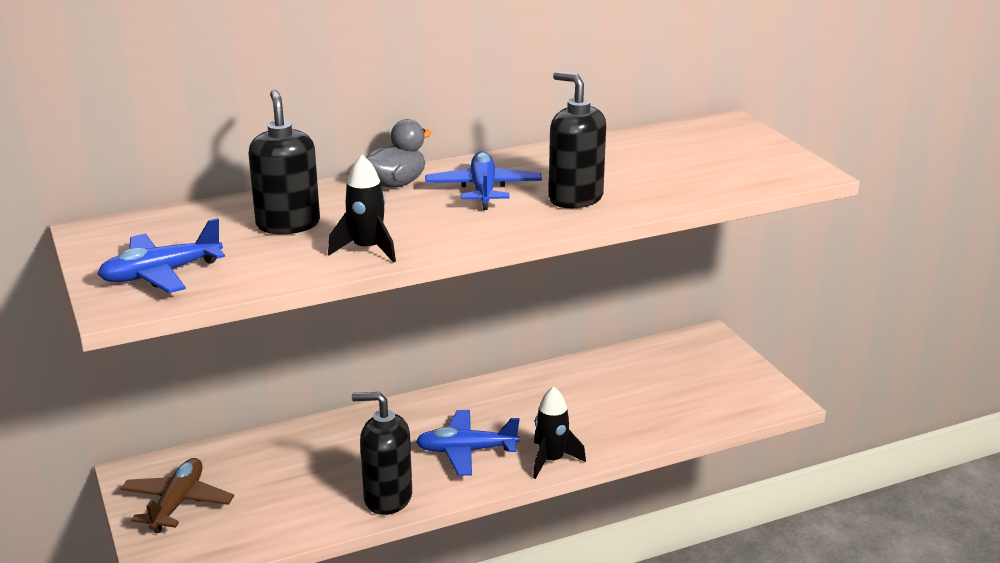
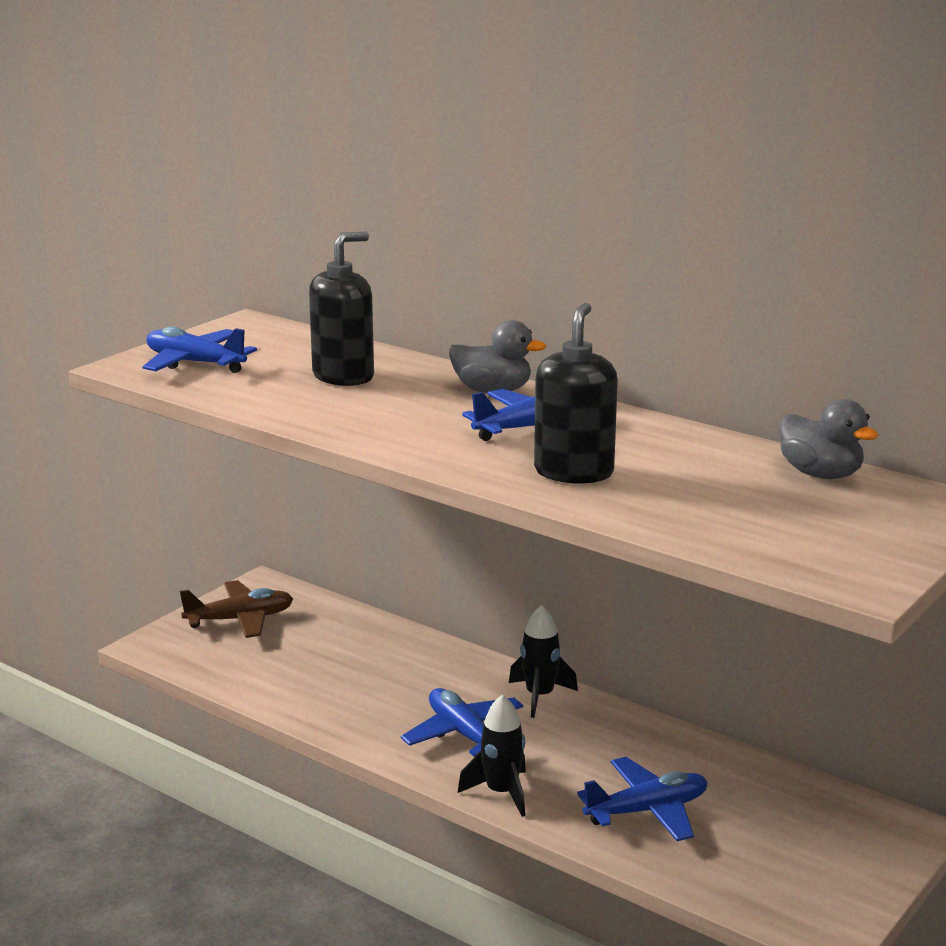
camera: 60 degrees right, 5 degrees down
black rocket [328,155,396,263] -> black rocket moved to [509,605,578,718]
black soap dispenser [352,392,412,515] -> none
none -> blue plane [577,757,707,841]
none -> grey duck [779,399,879,479]

